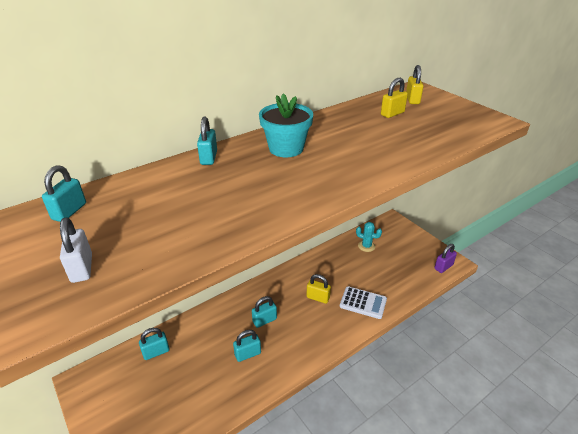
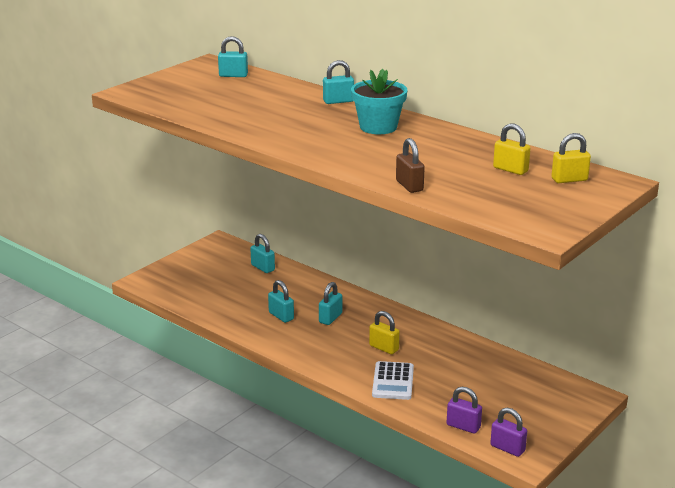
camera: 75 degrees right, 10 degrees down
white padlock [60,218,92,283] -> none
turquoise padlock [252,296,277,328] -> turquoise padlock turned 75 degrees clockwise [319,282,342,325]
yellow padlock [306,274,331,304] -> yellow padlock turned 60 degrees counterclockwise [369,311,400,354]
turquoise cactus [356,222,382,252] -> none
none -> brown padlock [396,138,425,193]
none -> purple padlock [447,387,482,434]

